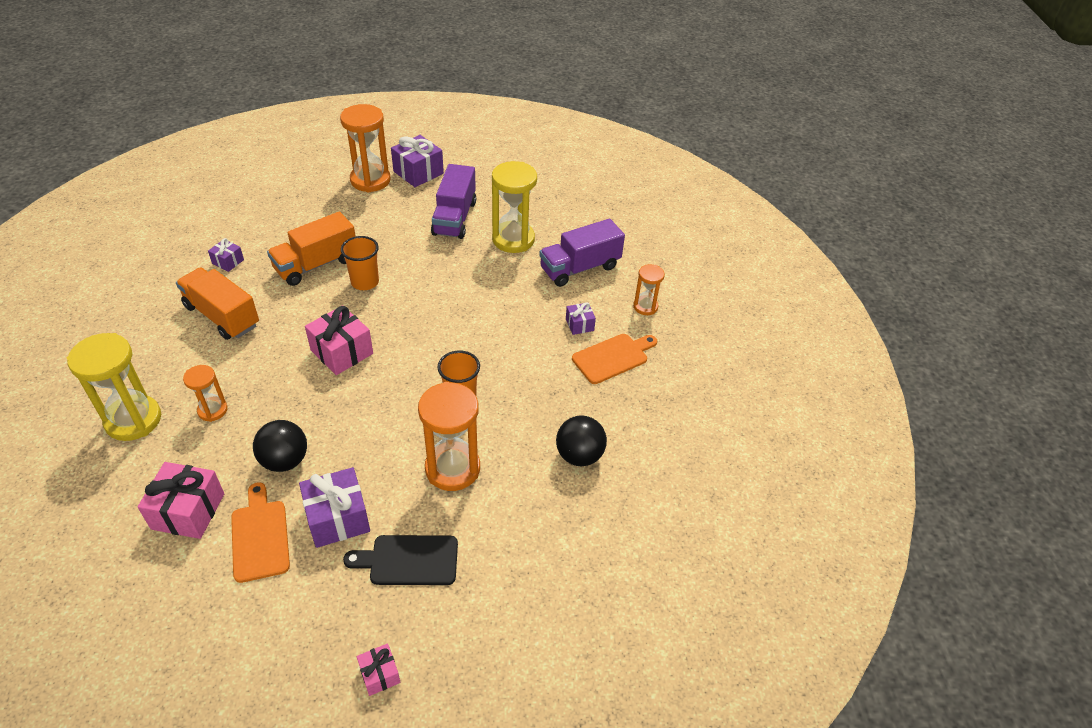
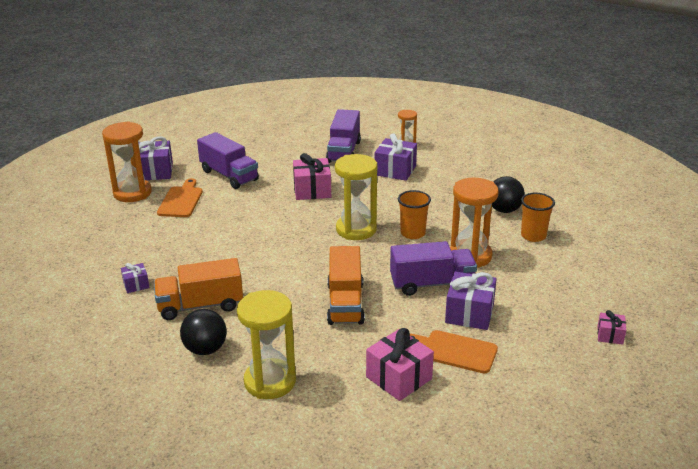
camera: 50 degrees left, 15 degrees down
orange hourglass [183,365,228,422] -> none
black ball [253,420,307,472] -> black ball moved to [180,309,227,355]
orange truck [267,212,356,286] -> orange truck moved to [327,246,365,325]
pink gift [305,305,373,375] -> pink gift moved to [293,153,331,200]
orange cup [341,236,379,290] -> orange cup moved to [521,193,555,242]
black cutting board [343,535,458,585] -> none
yellow hourglass [492,161,537,253] -> yellow hourglass moved to [335,154,377,240]
purple gift [566,302,596,335] -> purple gift [375,133,417,181], size x1.86
orange cutting board [572,334,657,384] -> orange cutting board moved to [157,178,203,217]
none -> purple truck [390,241,477,296]

